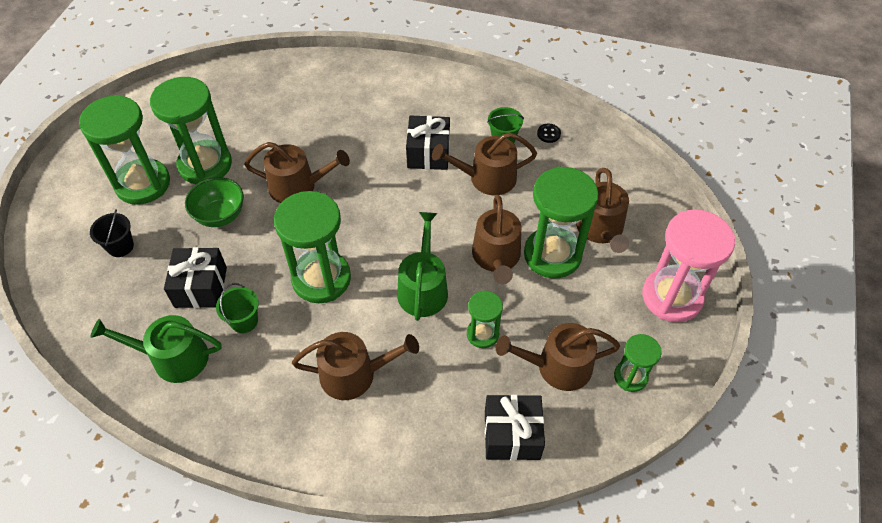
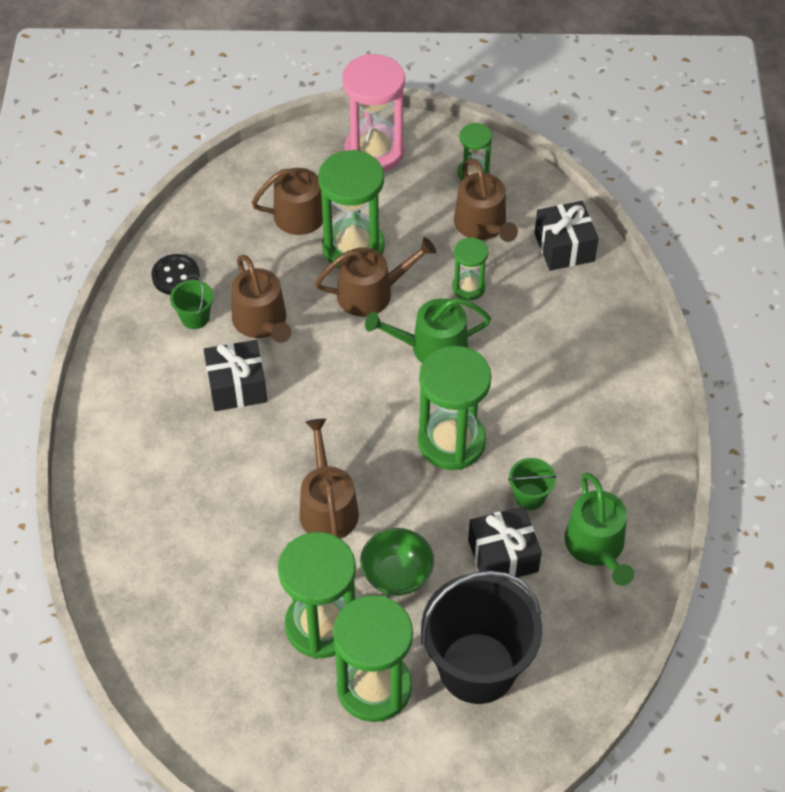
camera: 105 degrees left, 0 degrees up
black bucket [90,209,134,257] -> black bucket [421,570,542,704], size x2.34
brown watering can [292,332,419,400] -> none
black button [537,124,561,143] -> black button [151,254,200,295], size x1.66

